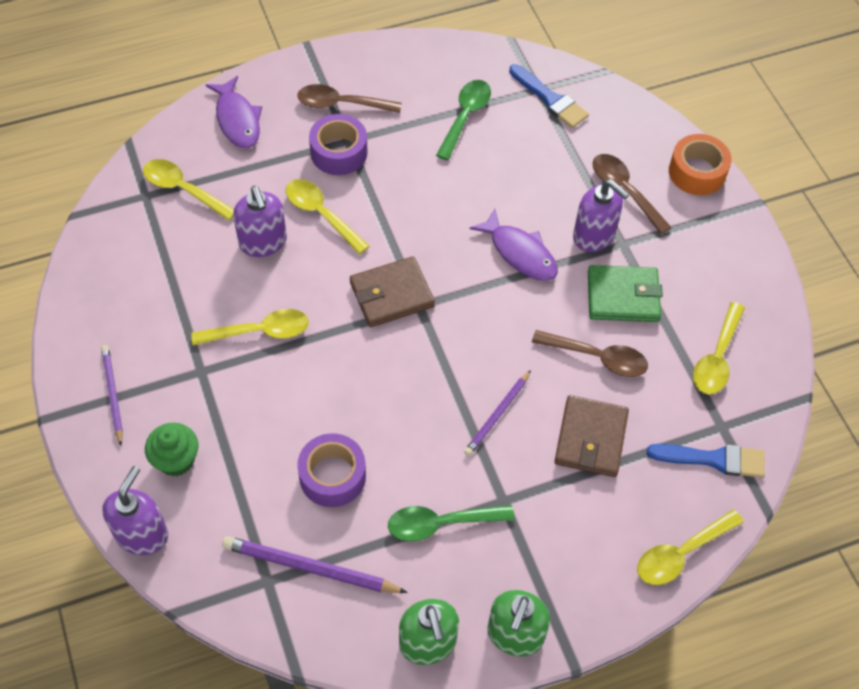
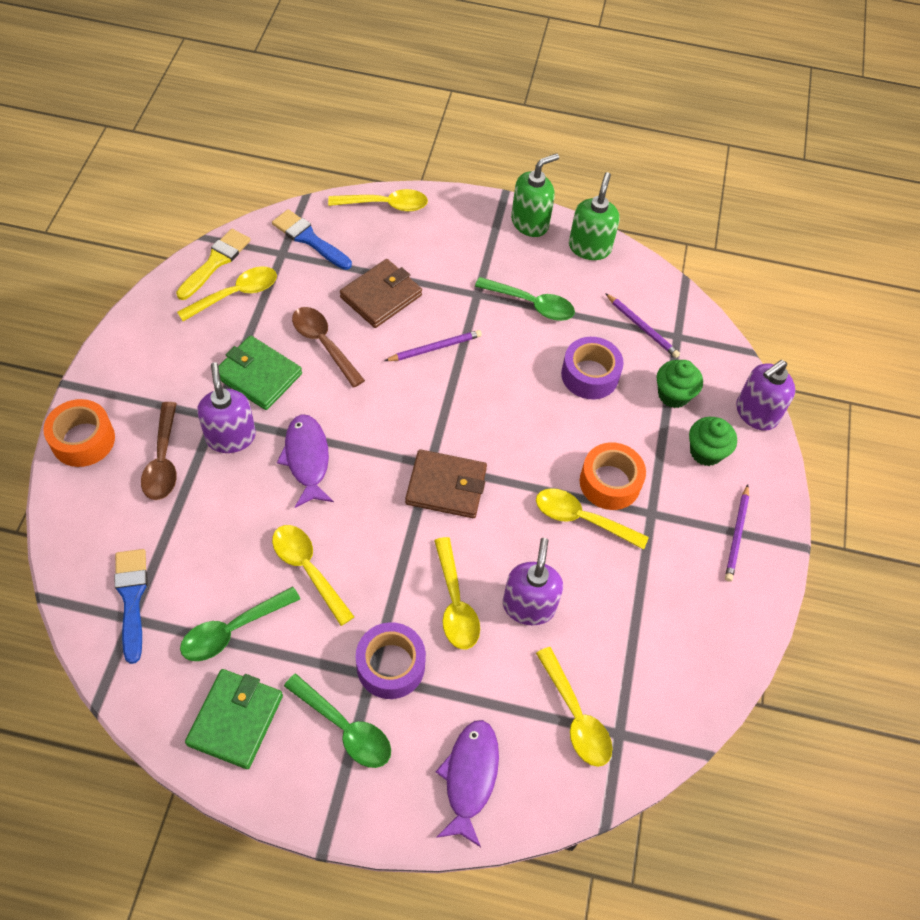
camera: 150 degrees left, 0 degrees up
purple pencil [222,536,408,593] -> purple pencil [605,293,680,358], size x0.65
brown spoon [297,84,402,113] -> green spoon [284,673,391,768]
none -> yellow brush [176,229,251,300]
none -> green wallet [185,669,283,769]
none -> yellow spoon [272,525,354,626]
none -> orange tape [580,443,646,510]
none -> green cupcake [657,360,703,408]

